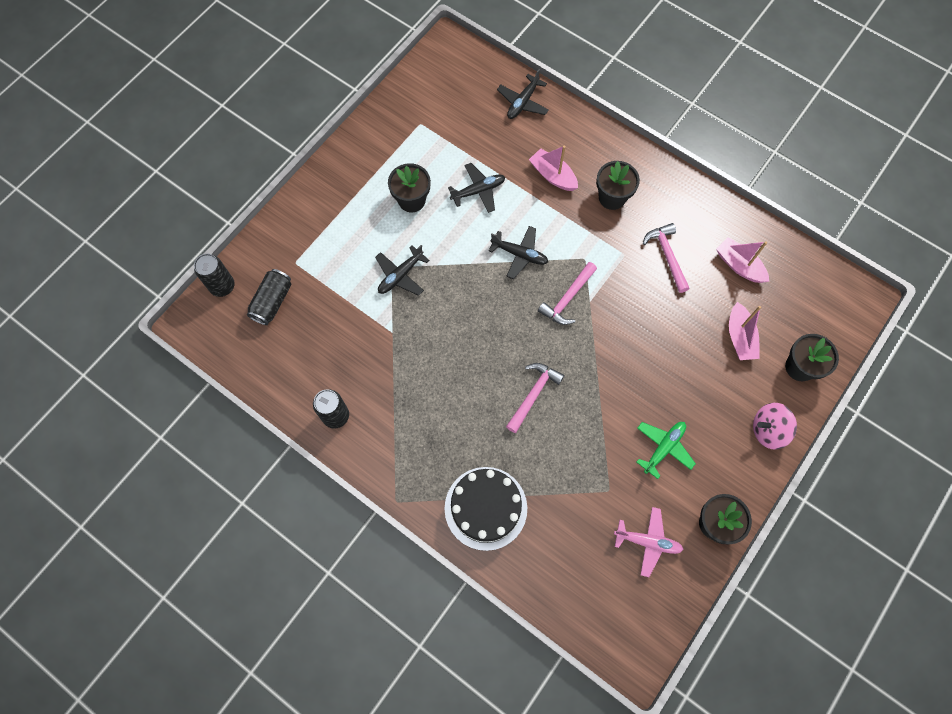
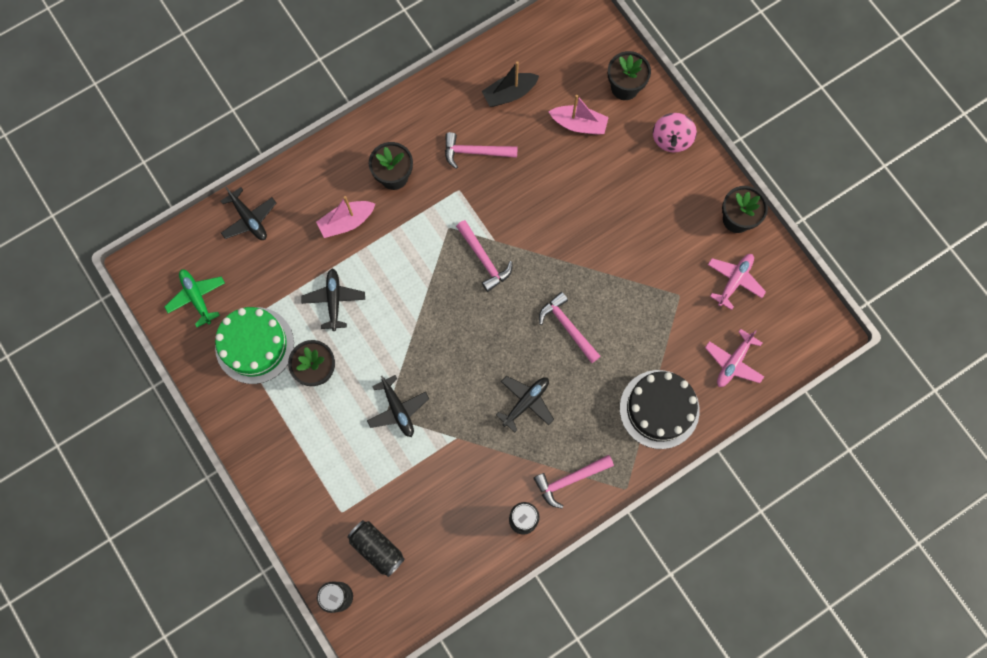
camera: 70 degrees left, 5 degrees up
black plane [489,226,548,279] -> black plane moved to [496,376,554,433]
green plane [637,422,696,479] -> green plane moved to [164,269,225,327]
pink boat [716,237,769,283] -> black boat [482,61,539,107]
none -> green cake [215,307,294,384]
none -> pink hammer [533,455,614,509]
none -> pink plane [705,329,764,387]

